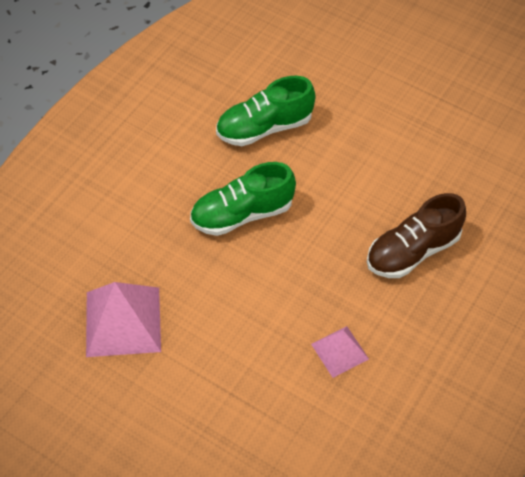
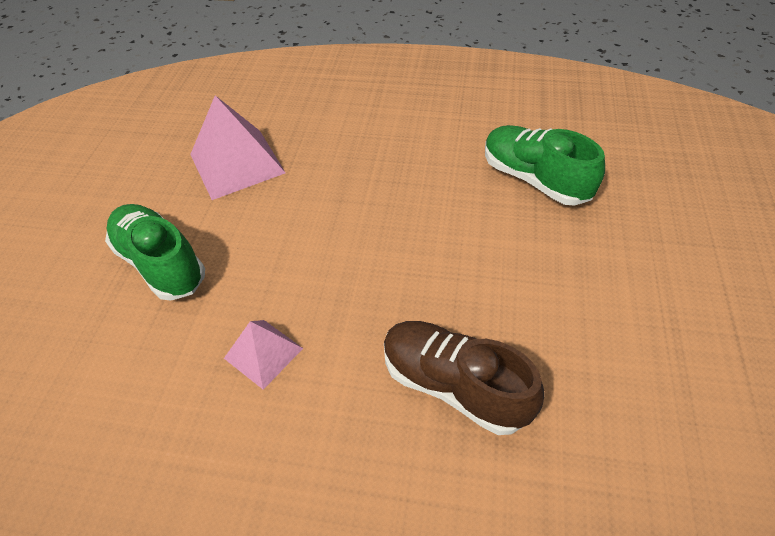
camera: 70 degrees right, 5 degrees down
green shoe [190,162,296,236] -> green shoe moved to [105,204,205,301]

